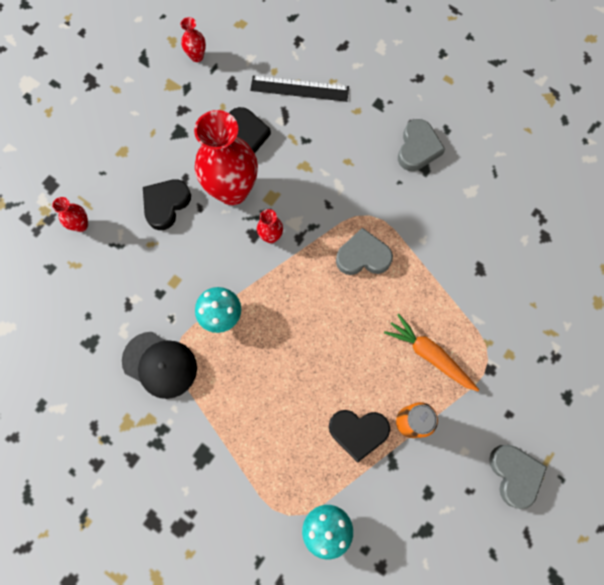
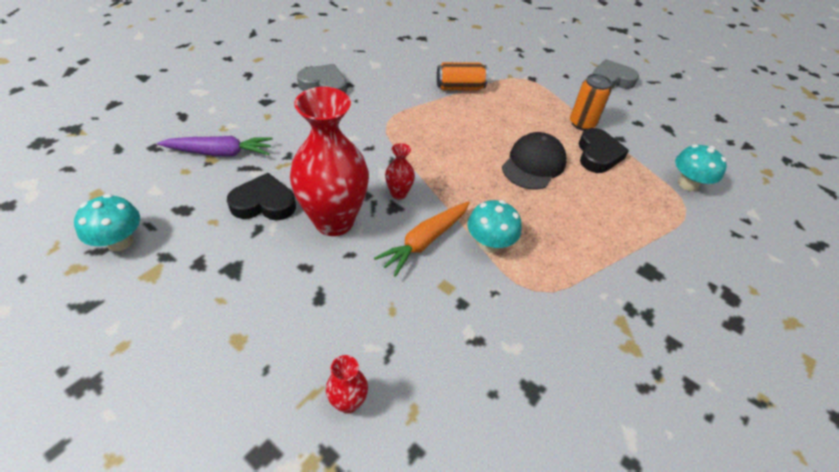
camera: 90 degrees left, 25 degrees down
black cap [122,332,197,399] -> black cap moved to [502,132,567,189]
black heart [143,179,191,230] -> none
red vase [181,17,206,62] -> turquoise mushroom [74,194,140,251]
black ruler [250,76,349,102] -> purple carrot [157,136,273,156]
grey heart [336,228,393,275] -> none
orange carrot [384,314,479,391] -> orange carrot moved to [374,202,470,277]
none -> orange can [437,62,488,90]

